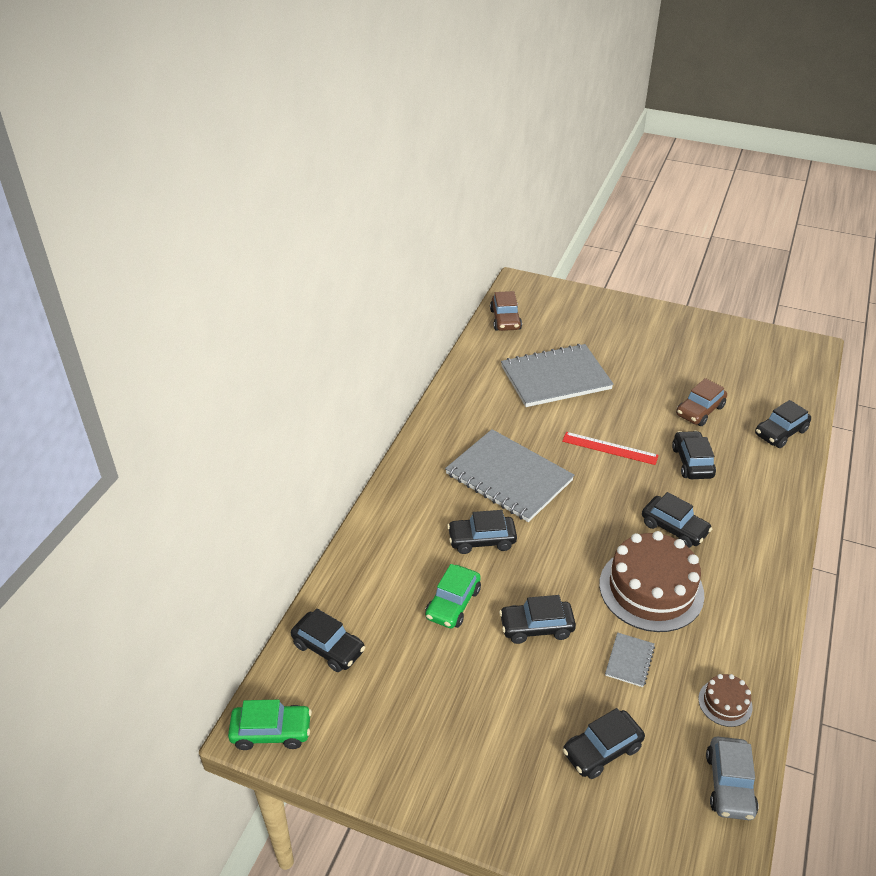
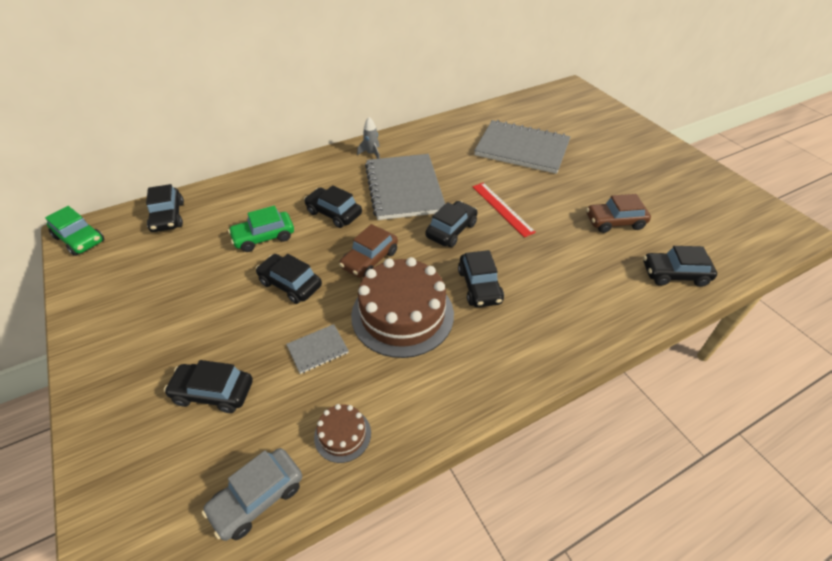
camera: 40 degrees right, 5 degrees up
brown car [490,291,522,331] -> brown car moved to [339,224,398,278]
black car [672,431,716,479] -> black car moved to [425,201,478,247]
none -> grey rocket [357,117,380,159]

